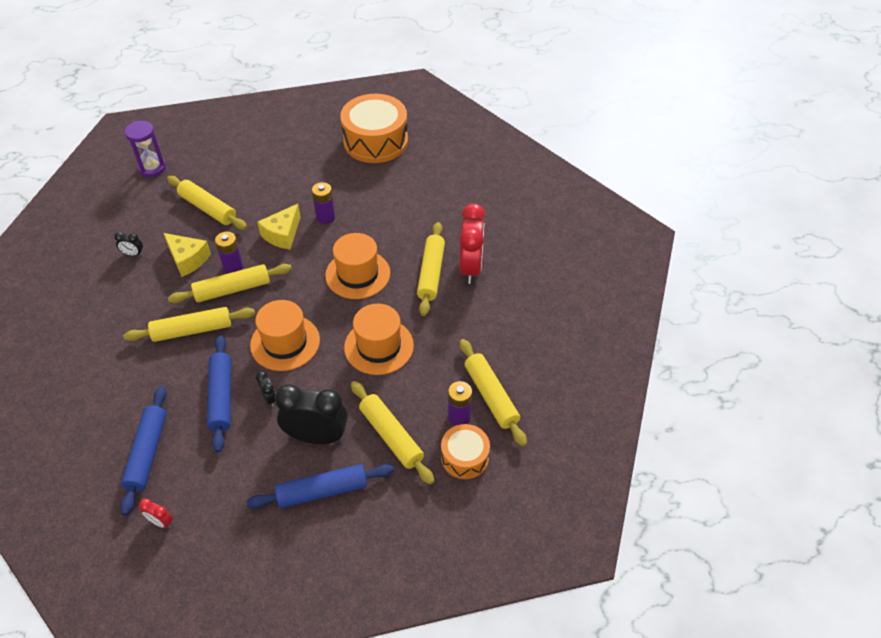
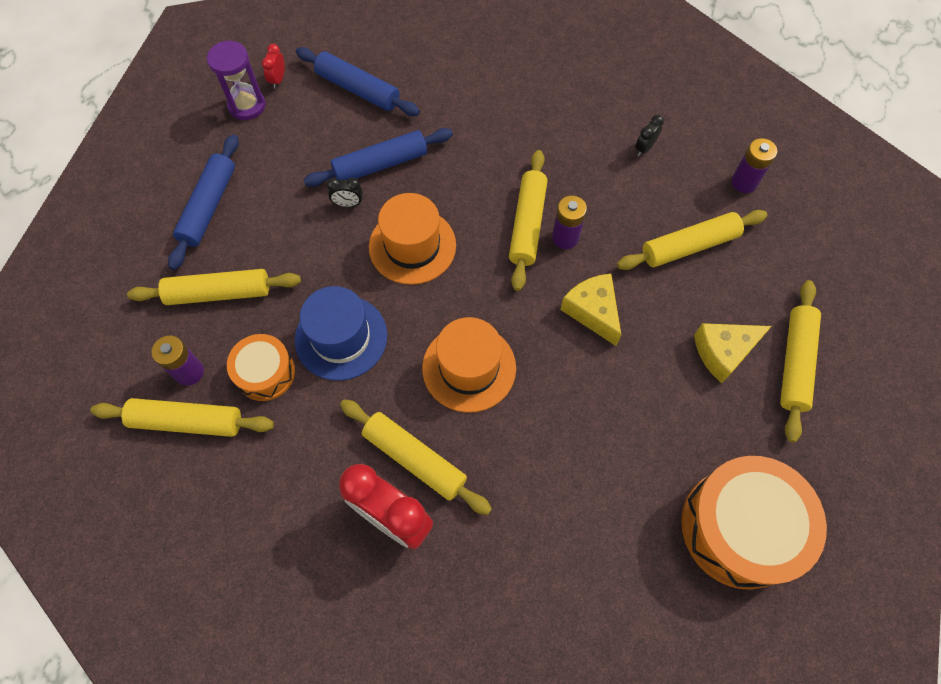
camera: 120 degrees right, 15 degrees up
yellow rolling pin [123,307,255,342] -> yellow rolling pin moved to [780,280,821,442]
purple hourglass [124,121,166,177] -> purple hourglass moved to [207,41,266,120]
red clock [139,498,173,528] -> red clock turned 45 degrees counterclockwise [262,44,285,89]
yellow cheese [164,233,211,277] -> yellow cheese moved to [694,323,772,383]
blue rolling pin [207,336,231,453] -> blue rolling pin turned 45 degrees counterclockwise [304,128,453,187]
black clock [275,384,348,444] -> none
purple battery [312,182,335,224] -> purple battery moved to [731,138,777,193]
orange hat [344,304,414,375] -> blue hat [295,286,387,381]
orange drum [441,424,490,479] -> orange drum moved to [227,334,295,401]

